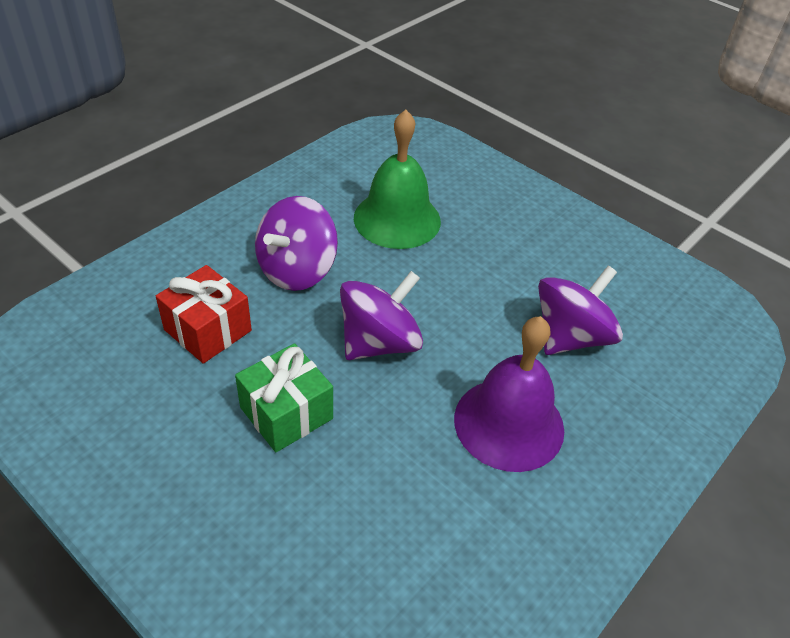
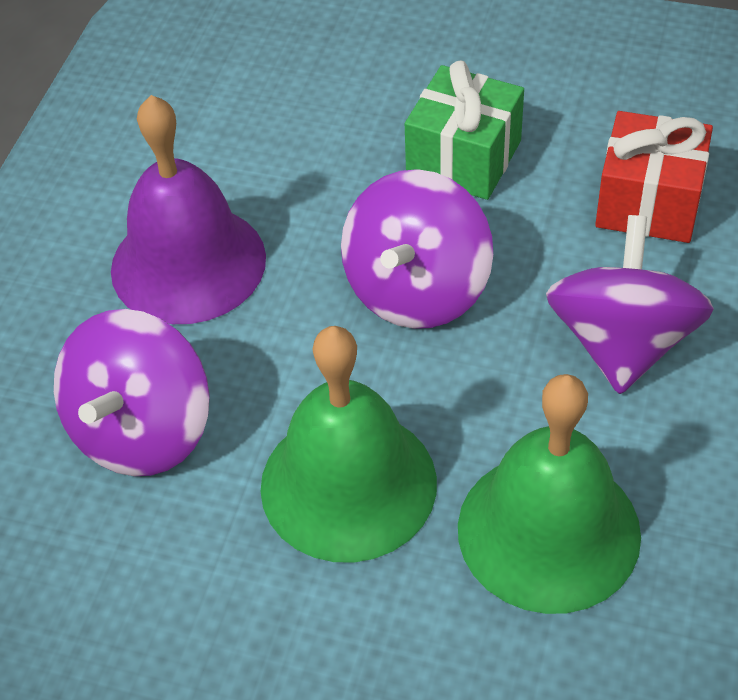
camera: 160 degrees right, 5 degrees up
none -> green bell [260,326,437,563]

